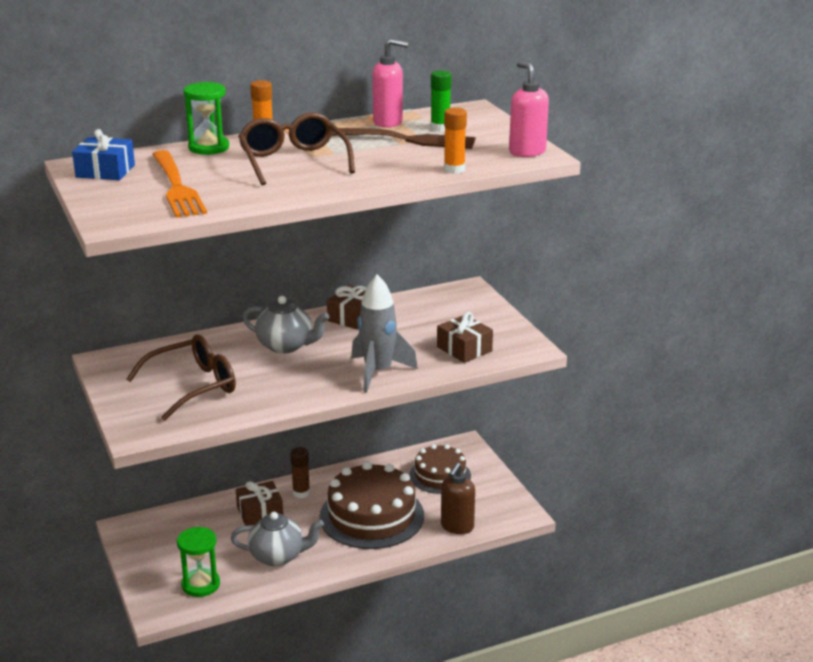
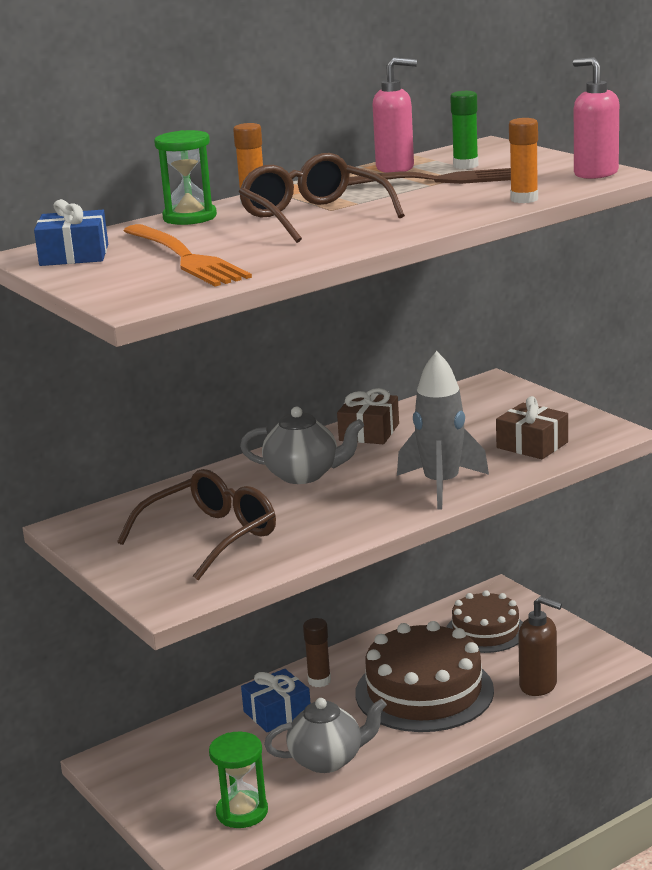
camera: 10 degrees left, 5 degrees down
brown gift [236,481,283,526] -> blue gift [241,669,311,732]
brown soap dispenser [441,463,475,534] -> brown soap dispenser turned 75 degrees counterclockwise [518,596,562,696]

